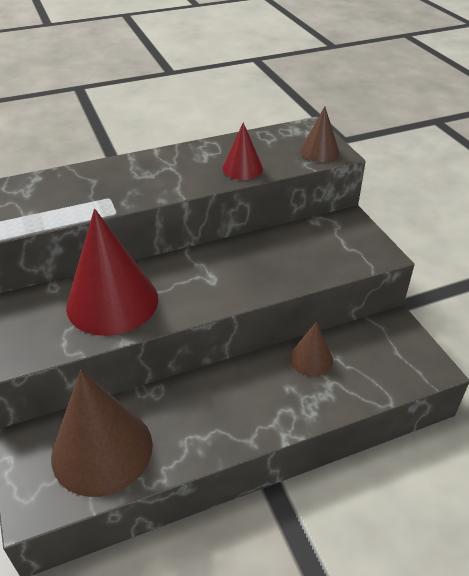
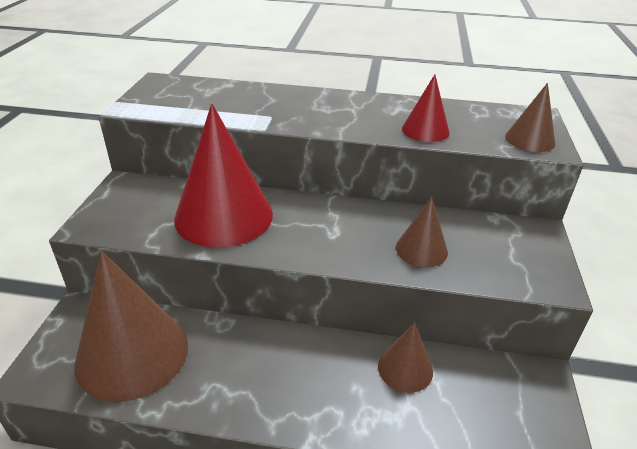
camera: 30 degrees right, 5 degrees down
none -> brown cone [396,197,448,267]

